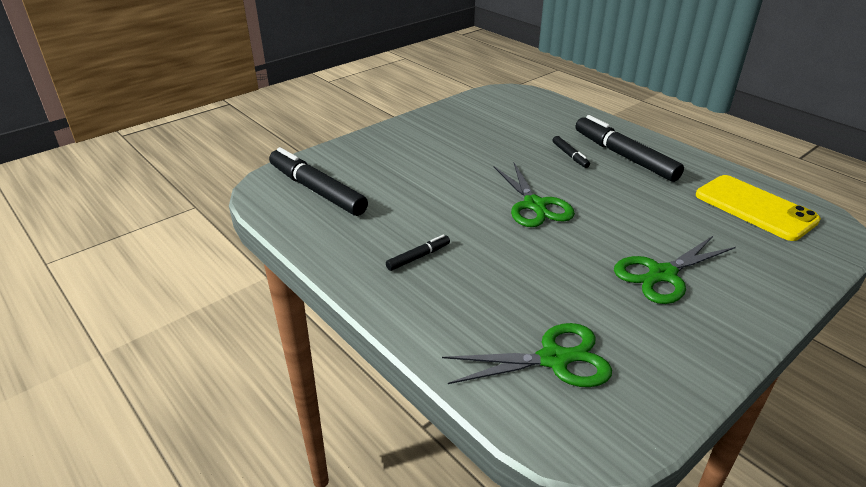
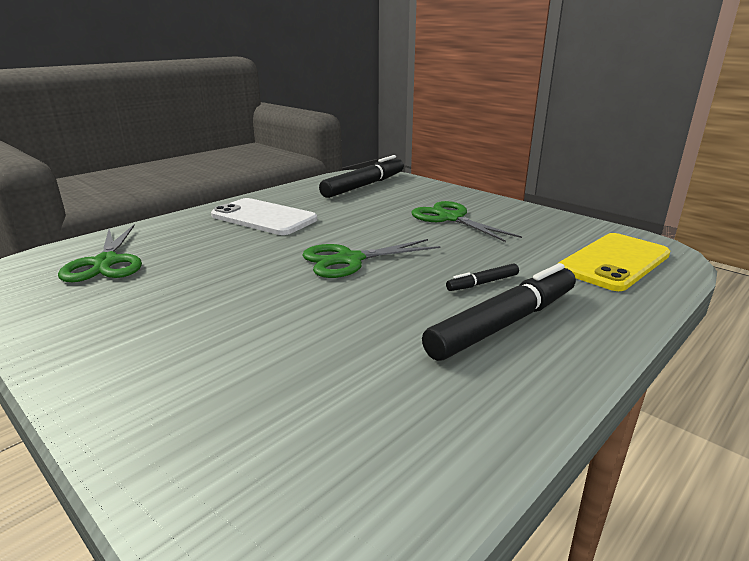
camera: 85 degrees right, 10 degrees down
black marker [386,235,450,271] -> white phone [211,198,317,235]
green scissors [614,236,736,304] -> green scissors moved to [412,201,522,242]
yellow phone [696,175,821,241] -> yellow phone moved to [559,233,670,291]

